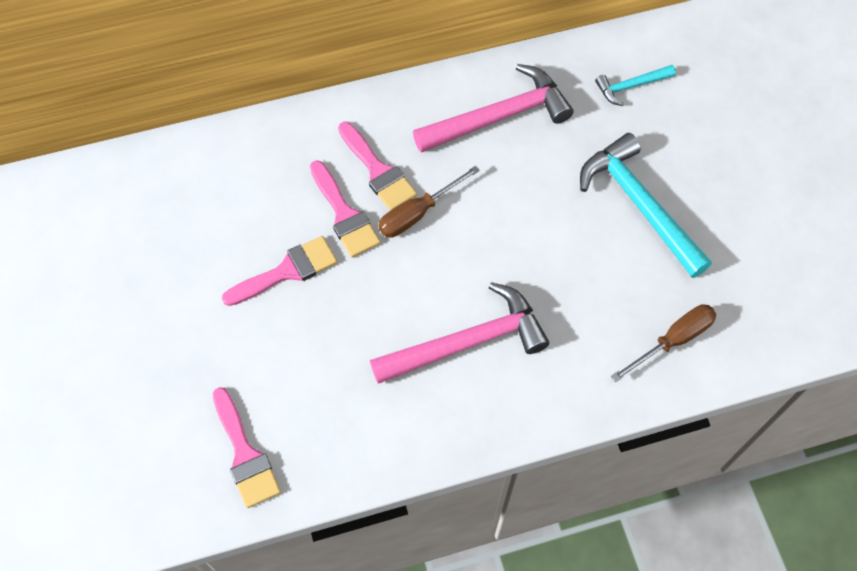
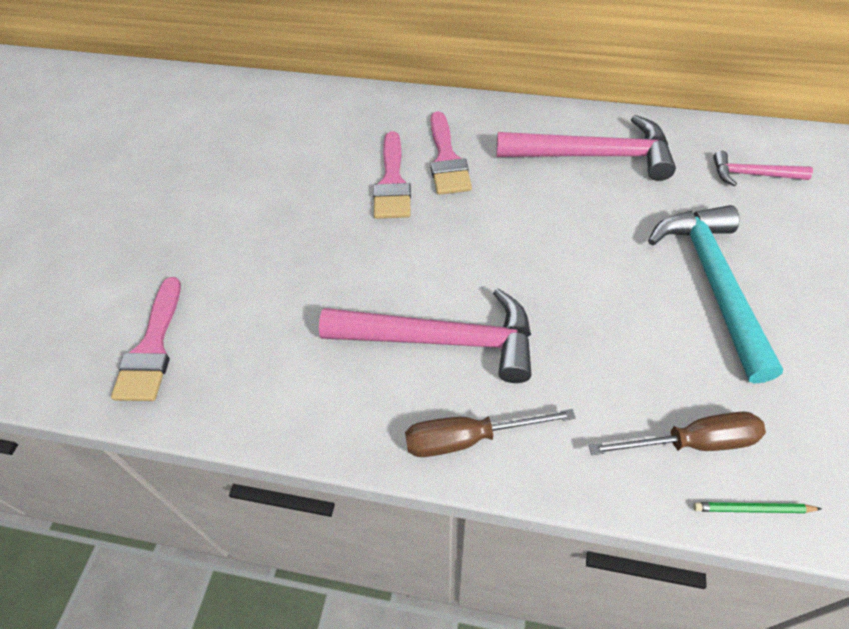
camera: 30 degrees right, 10 degrees down
pink brush [222,236,337,306] -> none
brown screwdriver [378,165,480,238] -> brown screwdriver moved to [405,409,575,457]
turquoise hammer [595,65,676,106] -> pink hammer [713,151,813,187]
none -> green pencil [693,502,822,513]

